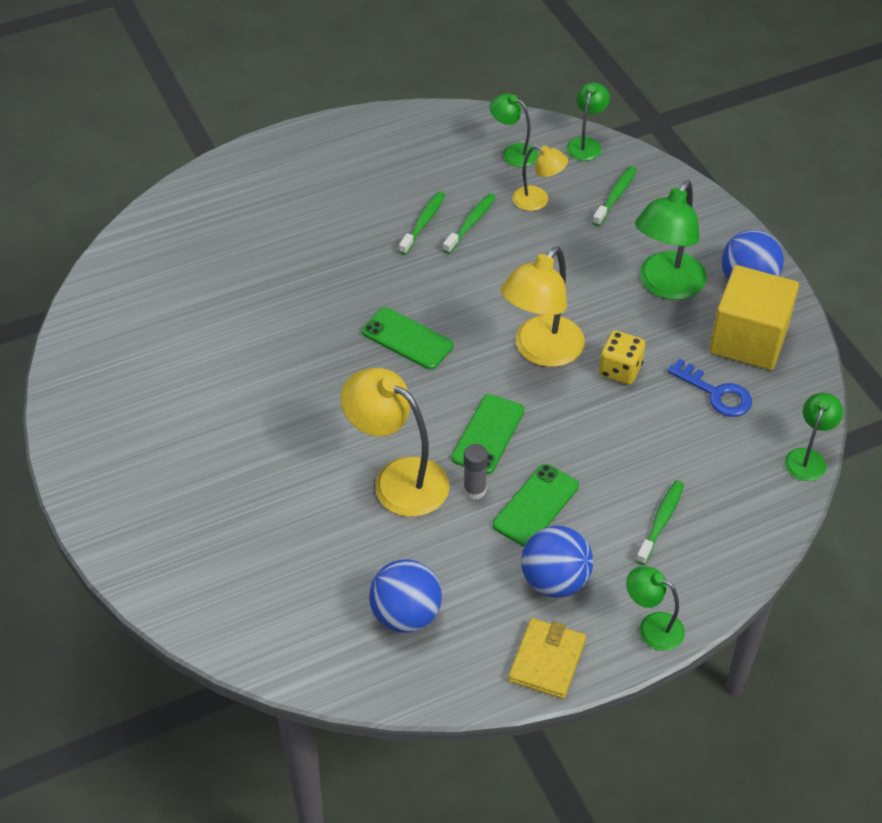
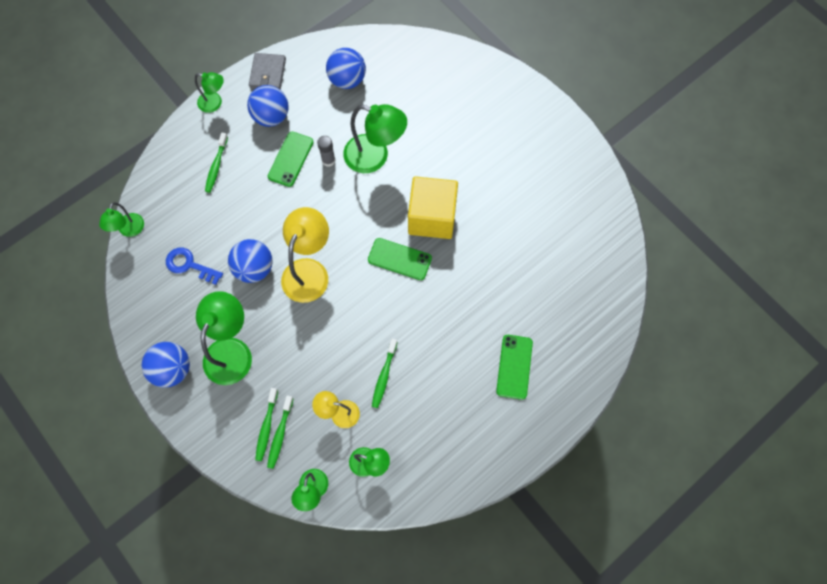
camera: 165 degrees right, 20 degrees up
yellow lamp [341,368,449,517] -> green lamp [343,104,407,173]
green toothbrush [399,191,445,255] -> green toothbrush moved to [255,388,278,461]
green phone [451,394,525,474] -> green phone moved to [496,335,533,400]
yellow wallet [508,618,586,699] -> grey wallet [249,53,286,90]
yellow dice [599,330,646,385] -> blue ball [228,239,272,283]
yellow cube [709,265,799,370] -> yellow cube moved to [408,176,458,239]

